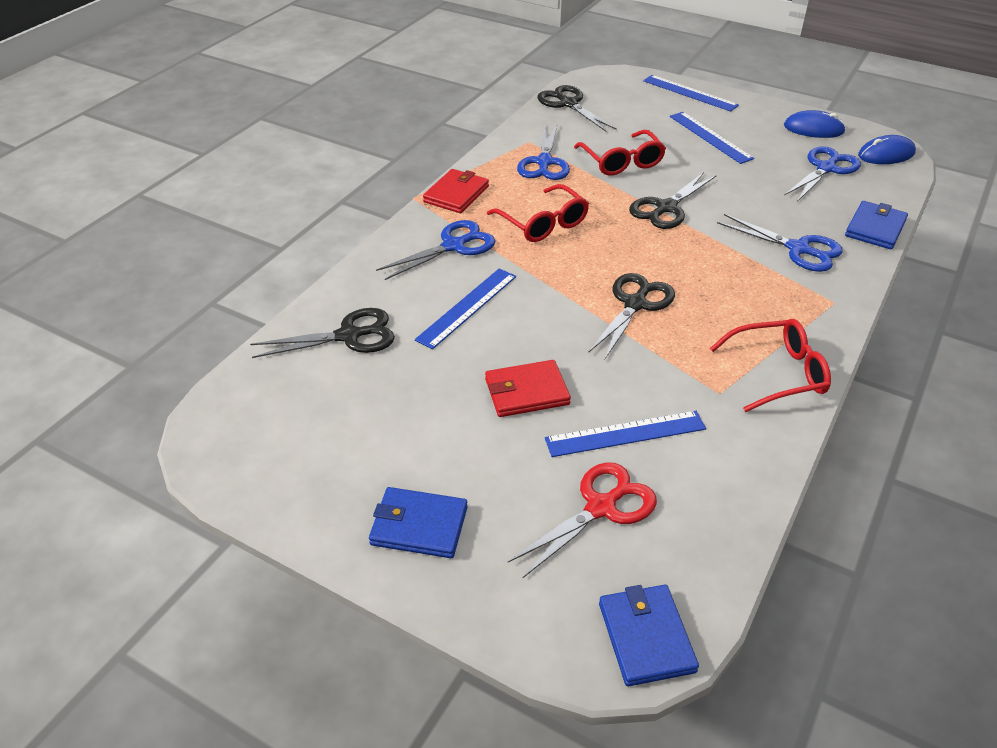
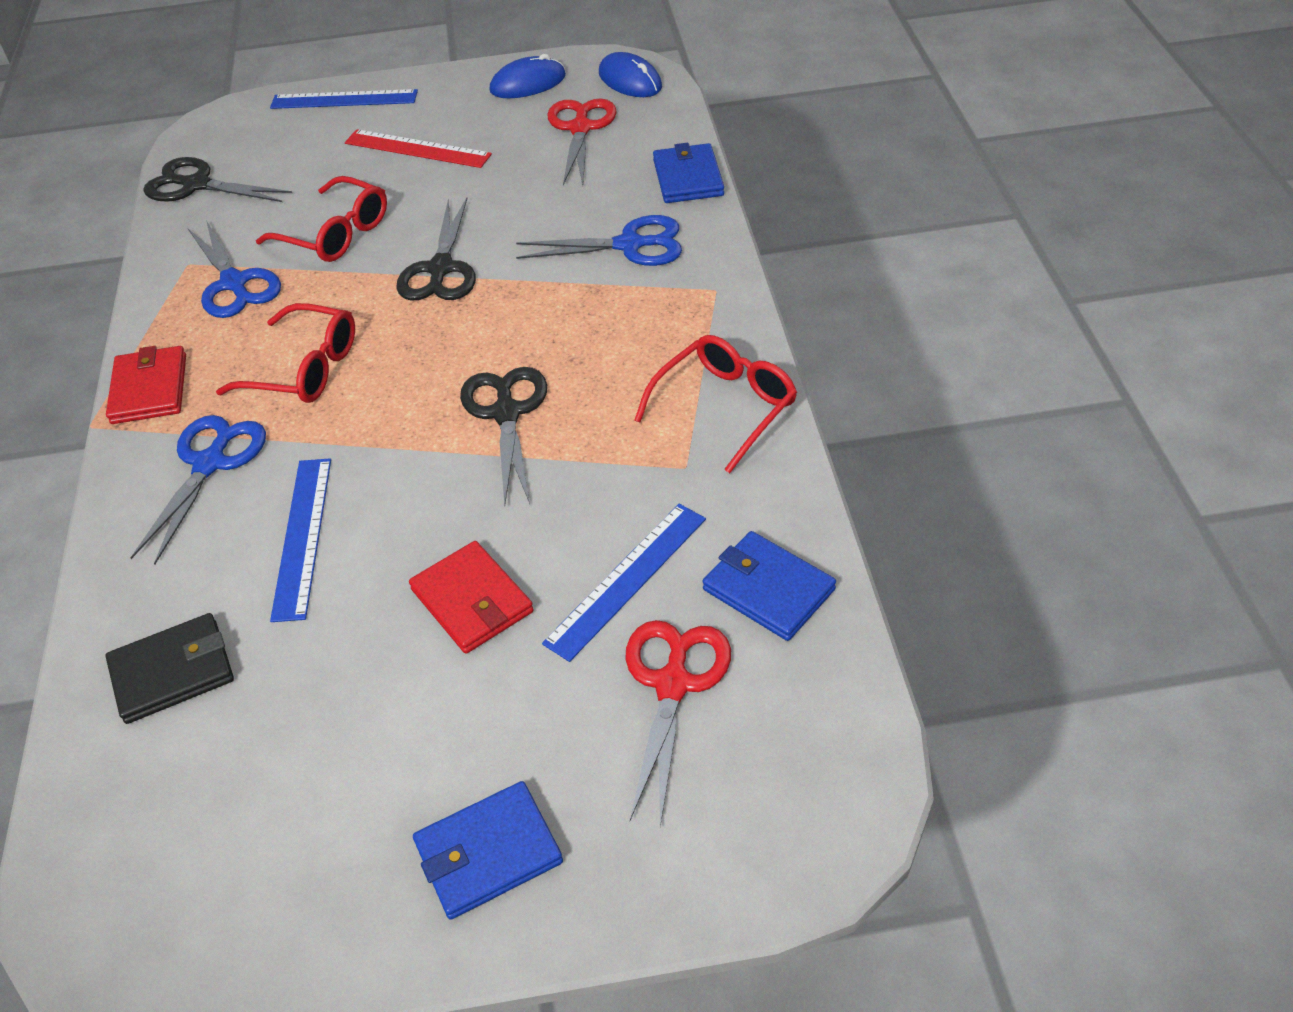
camera: 35 degrees left, 5 degrees up
black scissors [250,308,395,358] -> black wallet [105,613,234,724]
red wallet [485,360,571,417] -> red wallet turned 75 degrees counterclockwise [409,541,534,654]
blue wallet [599,585,699,686] -> blue wallet moved to [703,531,836,641]
blue ruler [670,112,754,164] -> red ruler [345,129,492,168]
blue scissors [784,146,861,202] -> red scissors [547,99,617,185]
blue mouse [858,135,916,164] -> blue mouse turned 75 degrees counterclockwise [599,52,662,97]

